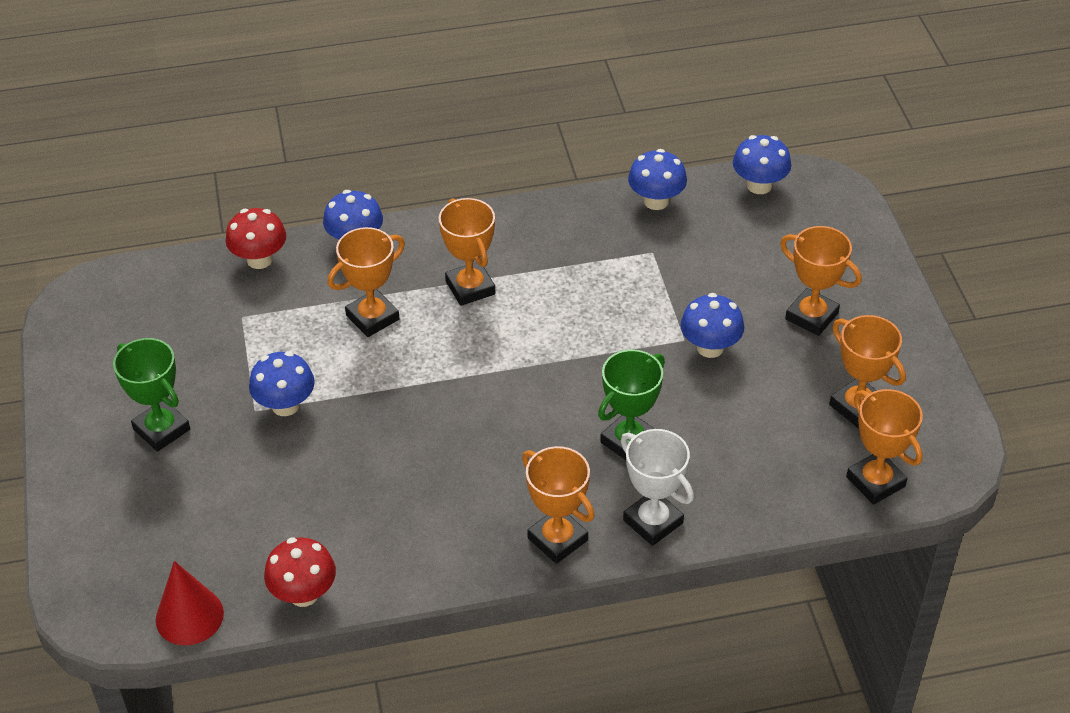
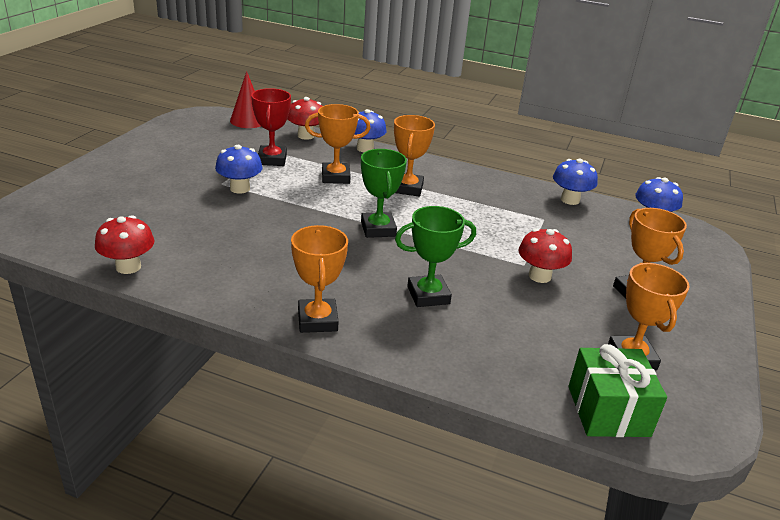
camera: 30 degrees right, 15 degrees down
green trophy [113,338,190,452] -> green trophy moved to [361,149,407,238]
red cone [156,561,224,645] -> red cone moved to [230,71,261,128]
white trophy [621,429,694,546] -> none
blue mushroom [681,293,744,358] -> red mushroom [519,228,572,283]
orange trophy [846,389,923,505] -> green gift [568,344,667,437]
none -> red trophy [251,88,291,166]

